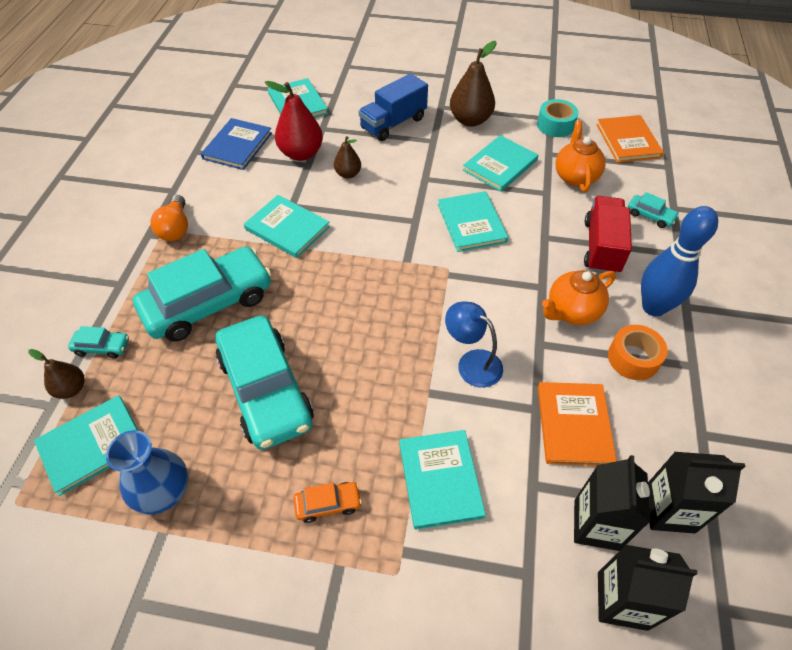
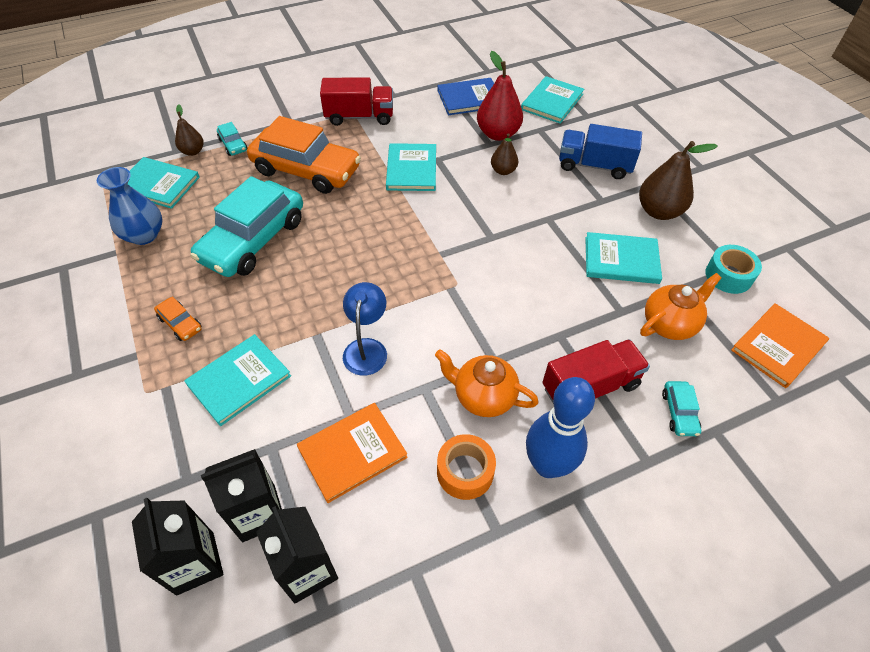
camera: 55 degrees right, 0 degrees up
turquoise car [133,247,272,342] -> orange car [247,116,361,194]
orange light bulb [150,195,188,241] -> red truck [320,77,393,126]
turquoise book [438,191,508,252] -> none

